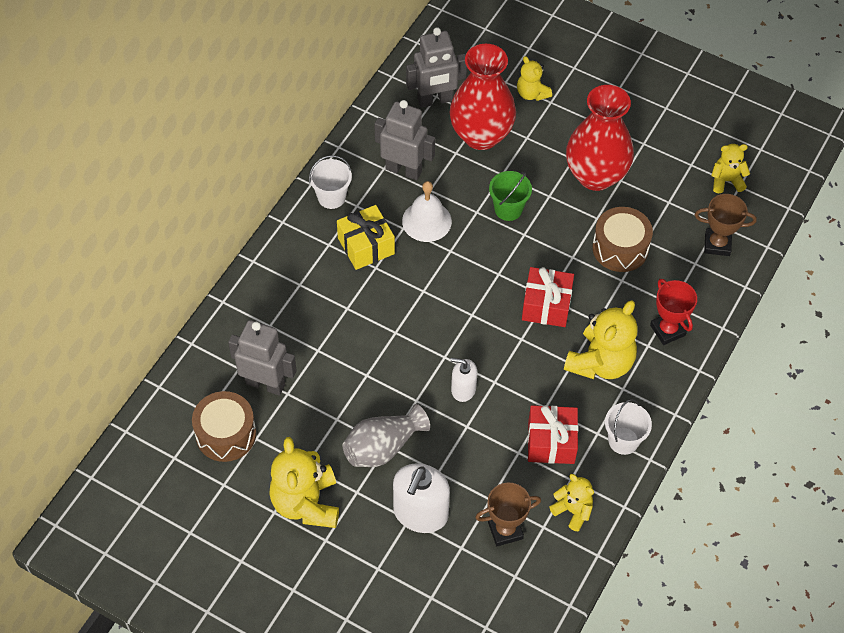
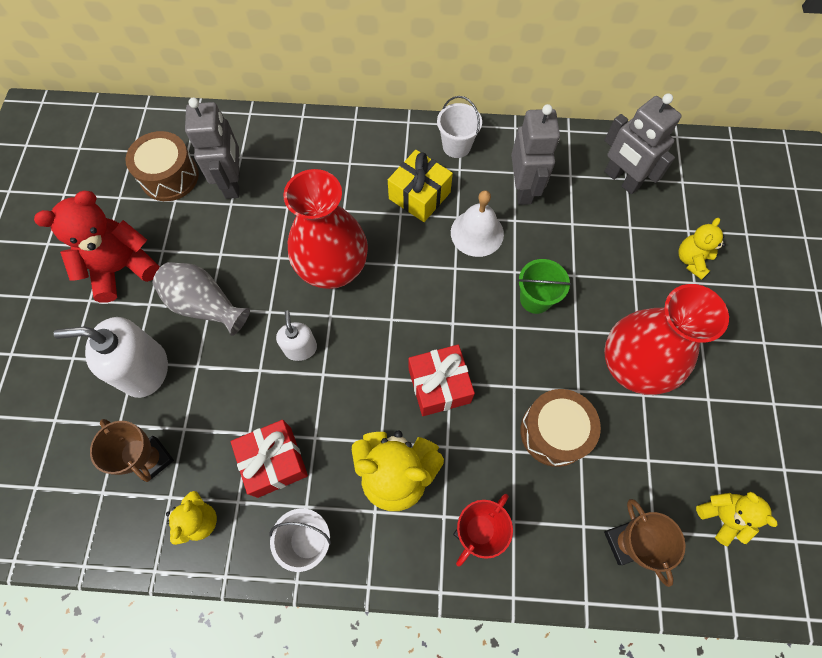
camera: 65 degrees right, 10 degrees up
yellow teddy bear [269,437,339,528] -> red teddy bear [34,191,160,303]
red vase [449,44,516,150] -> red vase moved to [283,169,368,289]

